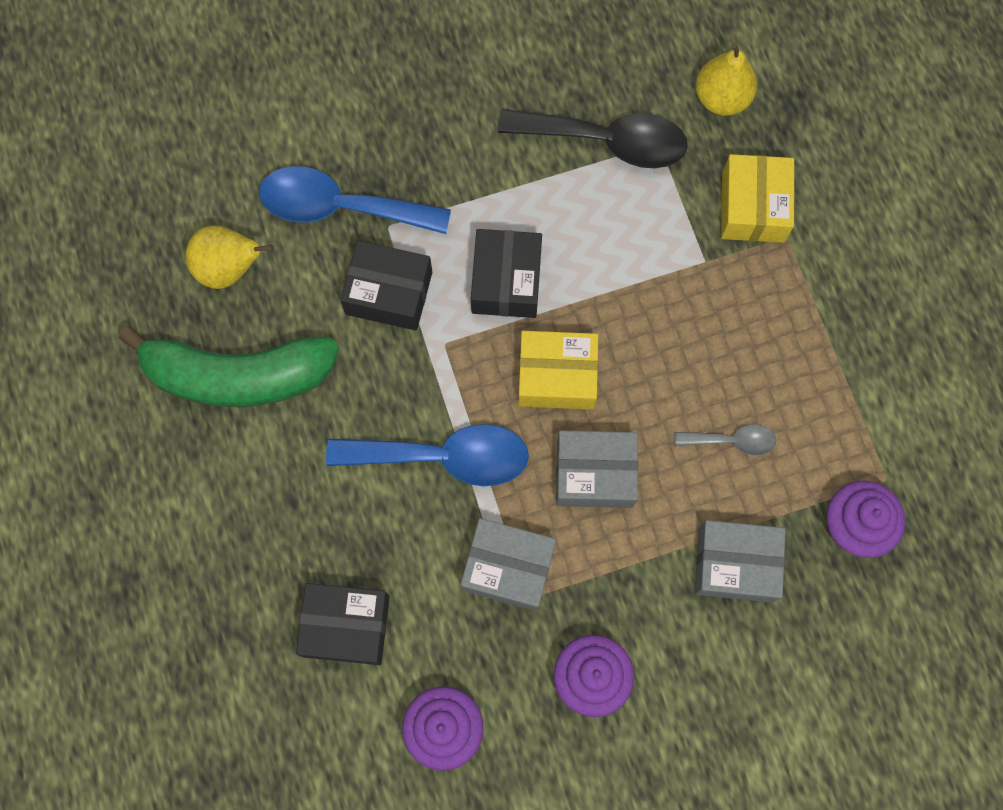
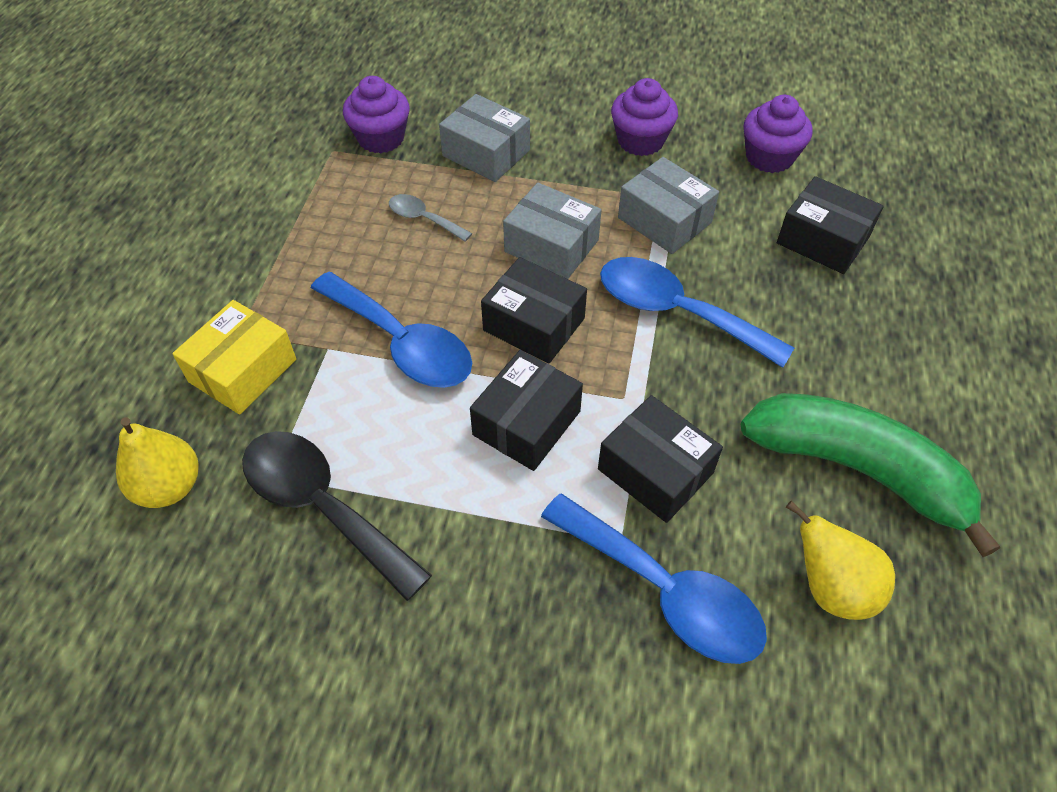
camera: 150 degrees left, 20 degrees down
yellow box [518,331,599,410] -> black box [481,257,587,363]
none -> blue spoon [311,272,472,388]

